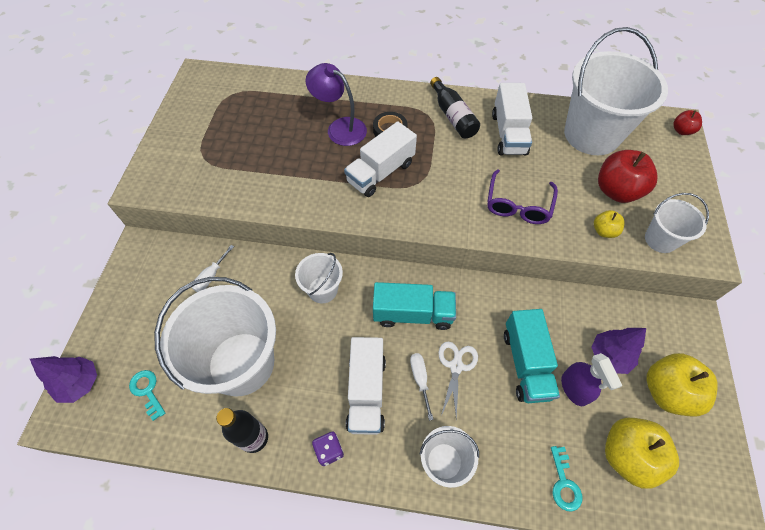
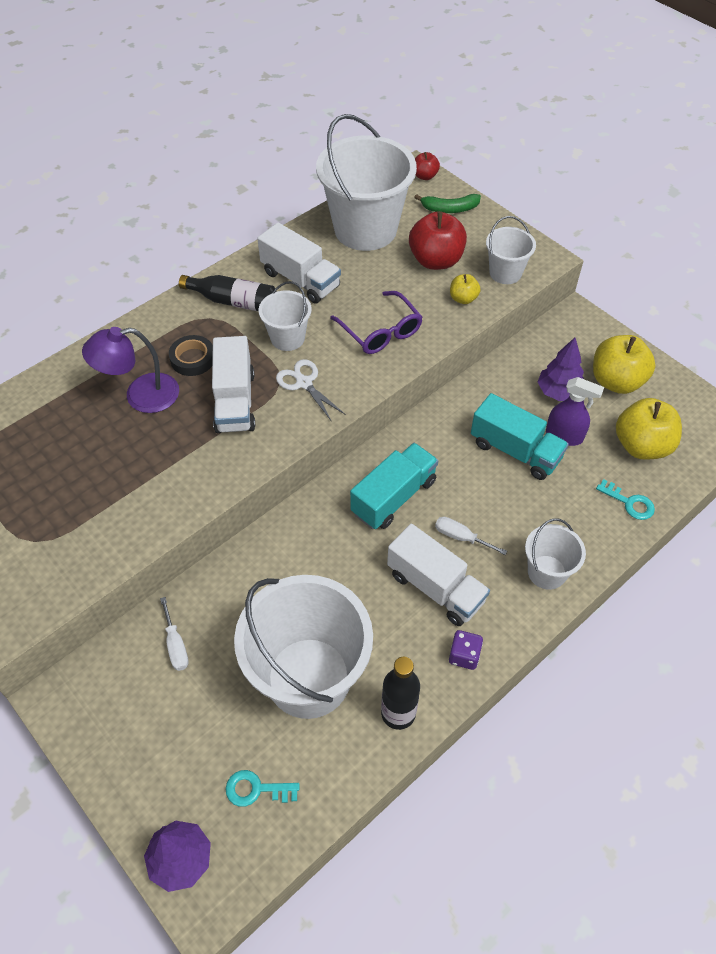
camera: 50 degrees left, 5 degrees down
white bucket [295,253,343,303] -> white bucket moved to [259,281,312,351]
white scissors [438,342,478,420] -> white scissors moved to [276,359,346,422]
none -> green banana [414,194,481,213]

